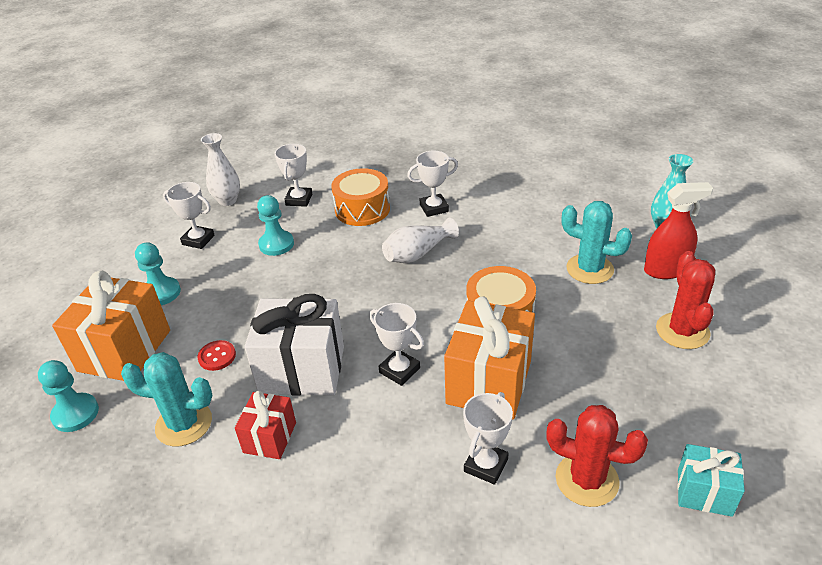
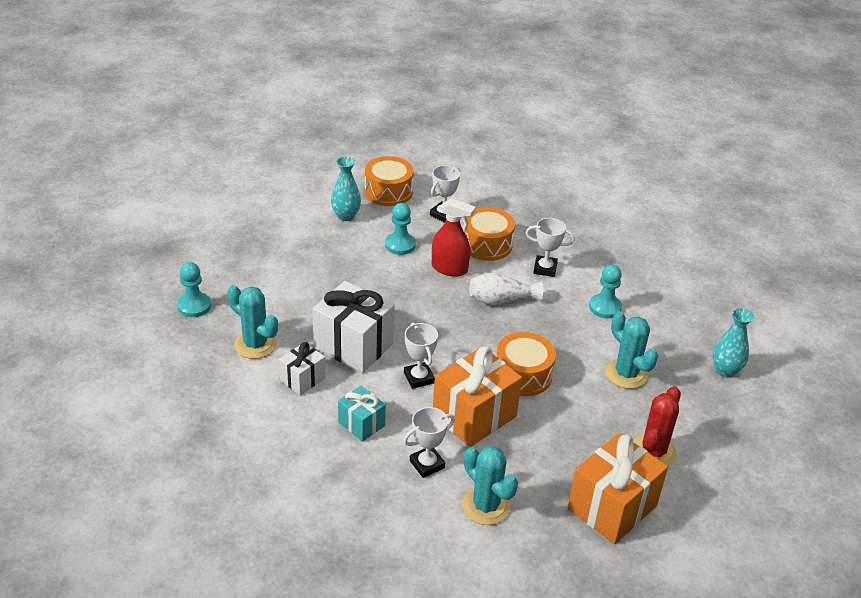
camera: 25 degrees right, 0 degrees up
orange gift [52,271,170,381] -> orange gift moved to [568,433,668,544]
turquoise pawn [135,242,181,305] -> turquoise pawn moved to [589,265,622,318]
white trophy [163,182,215,249] -> turquoise vase [331,156,361,221]
red button [197,340,236,371] -> none
white vase [201,133,240,206] -> orange drum [365,156,414,206]
red gift [235,391,296,459] -> white gift [279,342,326,395]
red cactus [546,405,648,507] -> turquoise cactus [462,446,518,525]
red spray bottle [644,182,713,279] -> red spray bottle moved to [432,198,476,277]
turquoise gift [677,444,745,517] -> turquoise gift moved to [338,386,386,442]

